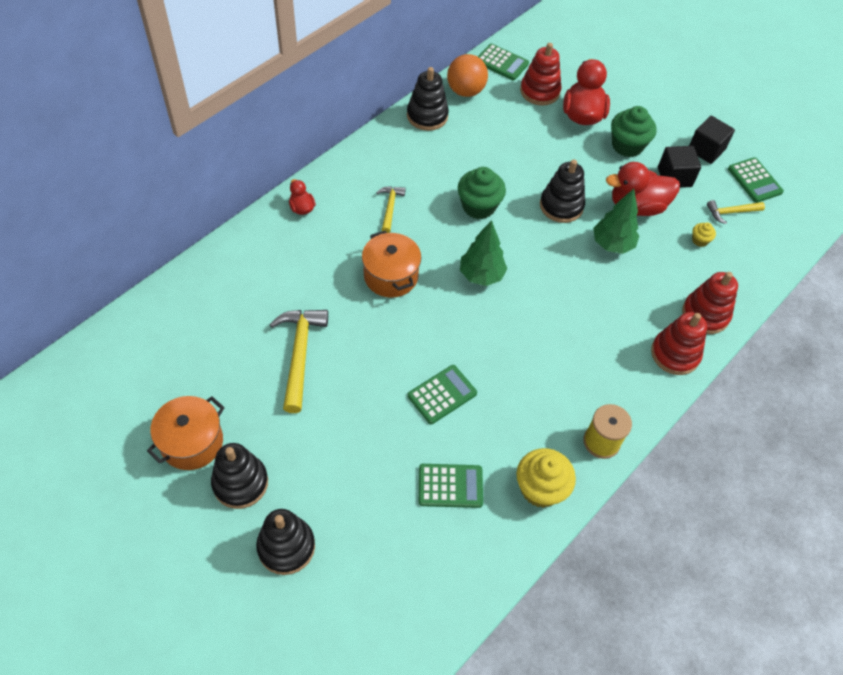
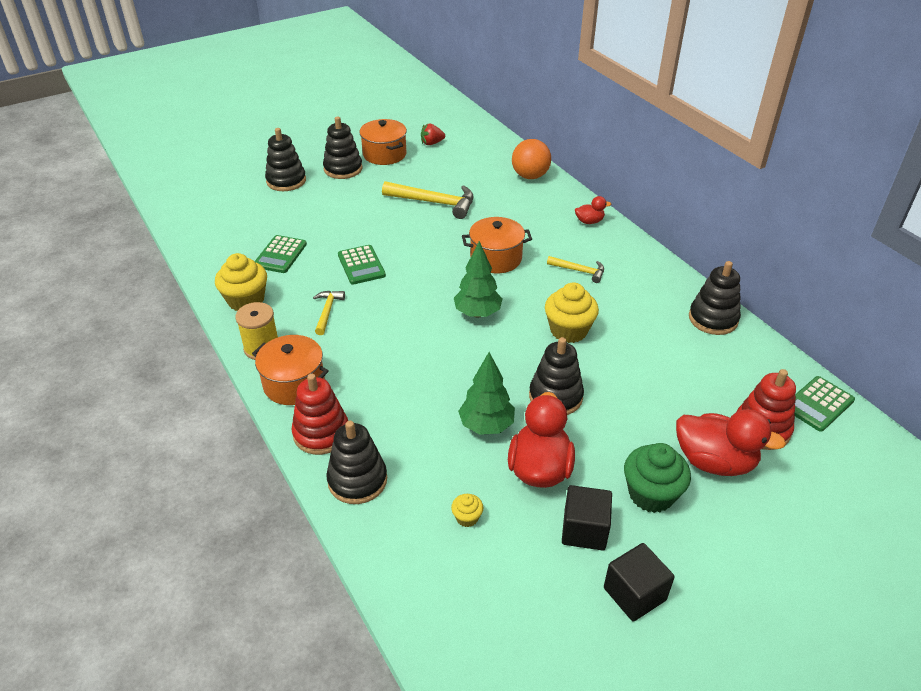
camera: 110 degrees right, 15 degrees down
orange ball [447,54,488,97] -> orange ball moved to [512,139,551,179]
green cupcake [458,167,506,219] -> yellow cupcake [545,282,599,343]
red stacking toy [682,272,738,334] -> black stacking toy [326,421,387,504]
yellow hammer [707,200,765,224] -> yellow hammer moved to [313,291,345,335]
green calculator [728,157,784,203] -> none
none -> orange pot [252,335,329,405]
none -> red strawberry [421,124,445,145]

